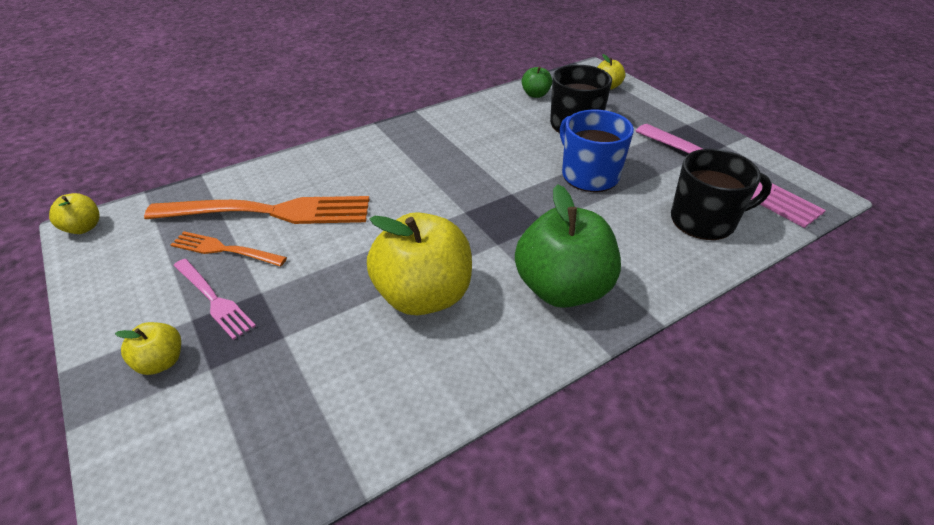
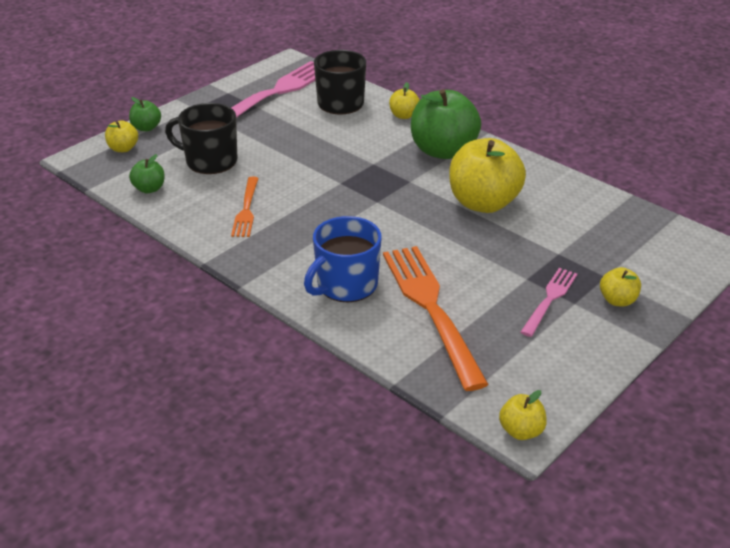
camera: 105 degrees left, 5 degrees down
orange fork [170,231,287,266] -> orange fork moved to [231,177,259,237]
blue mug [560,110,634,192] -> blue mug moved to [304,216,382,302]
none -> green apple [129,97,161,131]
none -> yellow apple [389,82,420,119]

